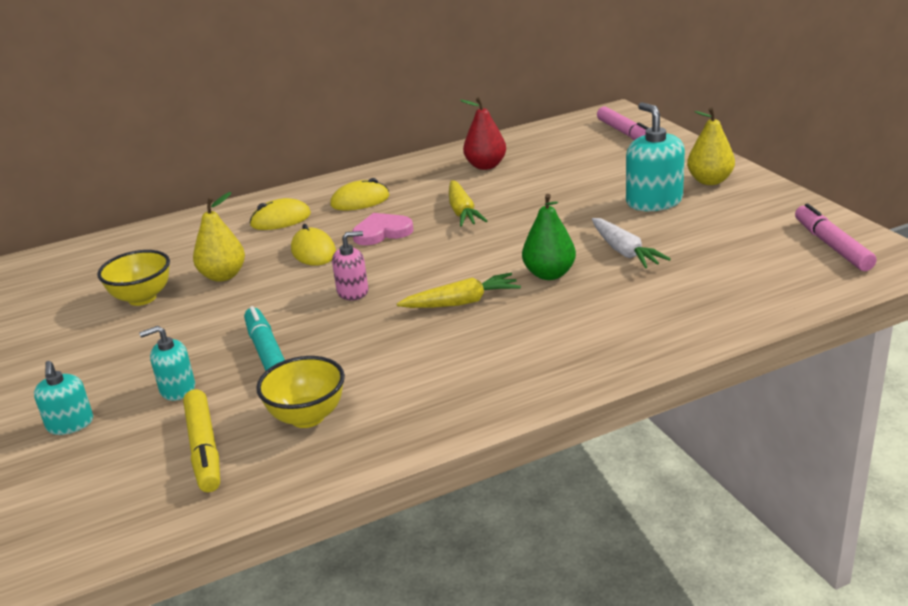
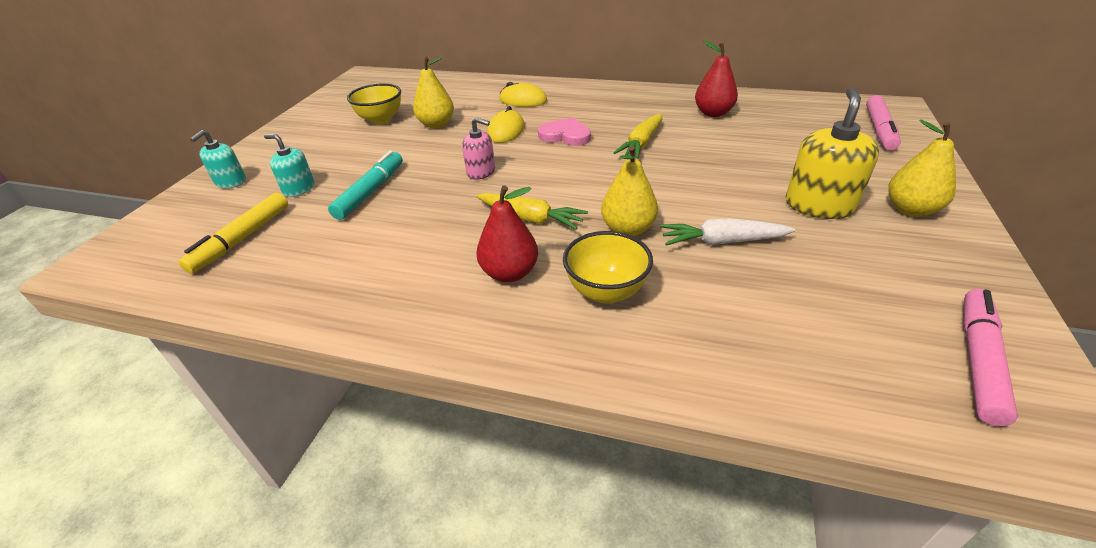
camera: 40 degrees right, 10 degrees up
yellow bowl [256,356,345,428] -> yellow bowl moved to [563,231,653,304]
yellow mouse [330,178,389,210] -> none
green pear [522,194,576,280] -> yellow pear [601,146,658,236]
white carrot [592,218,671,269] -> white carrot turned 75 degrees clockwise [660,218,795,246]
turquoise soap dispenser [626,102,685,211] -> yellow soap dispenser [786,88,879,219]
none -> red pear [476,185,538,282]

